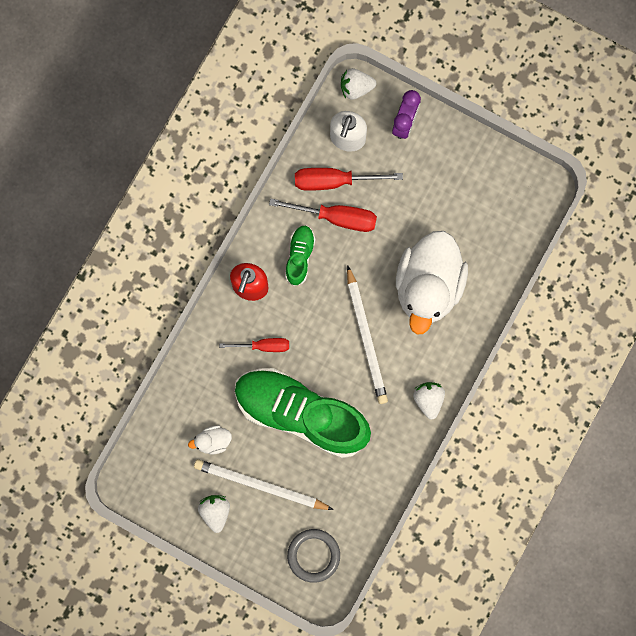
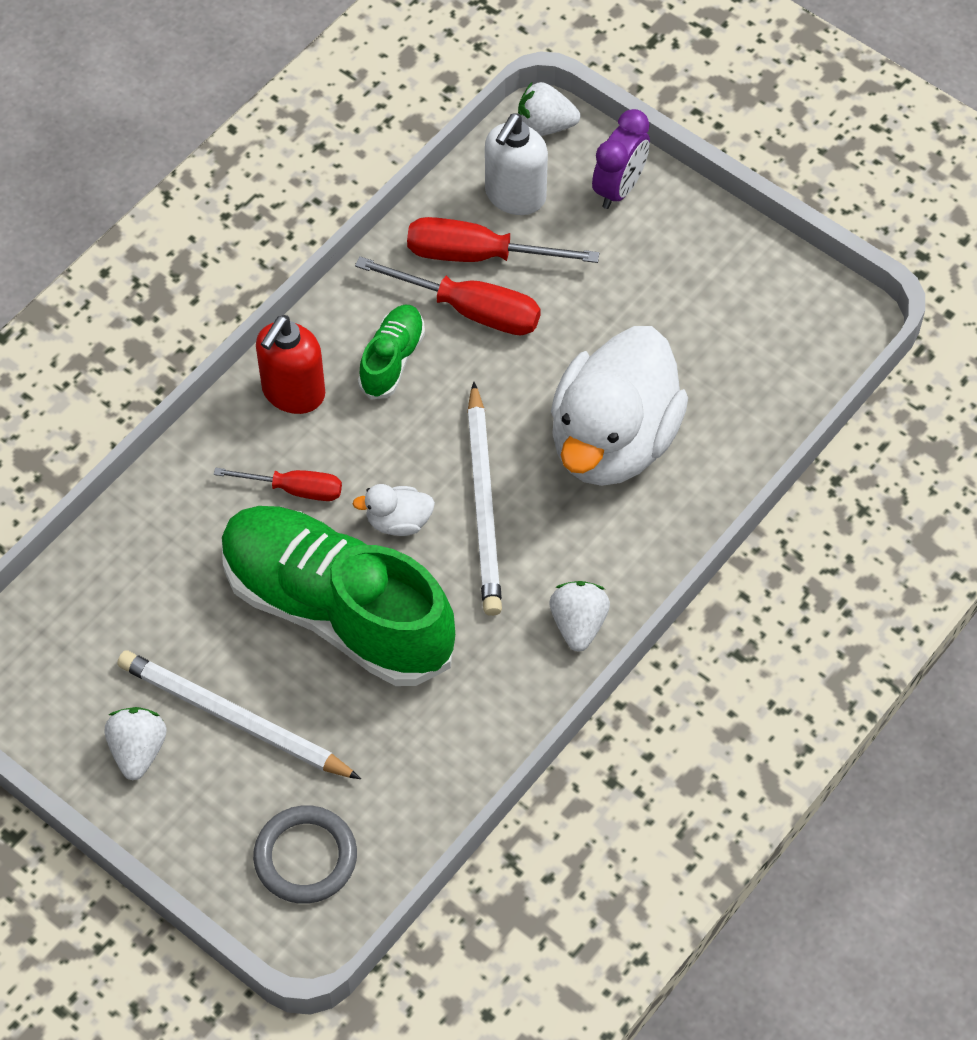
camera: 10 degrees right, 20 degrees down
white duck [188,425,232,455] -> white duck moved to [353,484,435,536]

